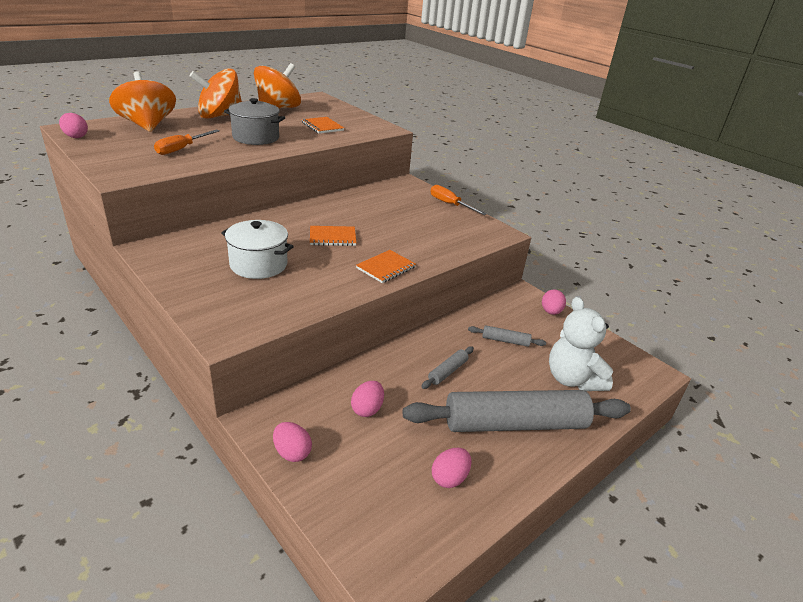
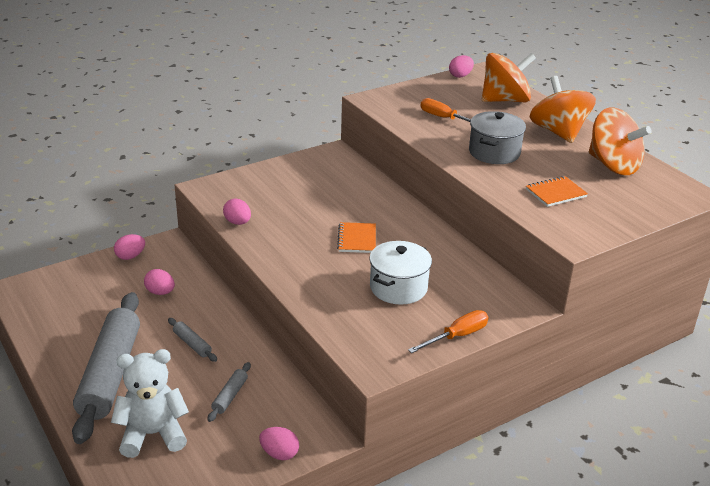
camera: 100 degrees right, 0 degrees up
white pot [221,220,294,279] -> white pot moved to [369,241,432,305]
orange notebook [356,250,416,283] -> none
pink egg [432,448,472,488] -> pink egg moved to [223,198,251,225]

